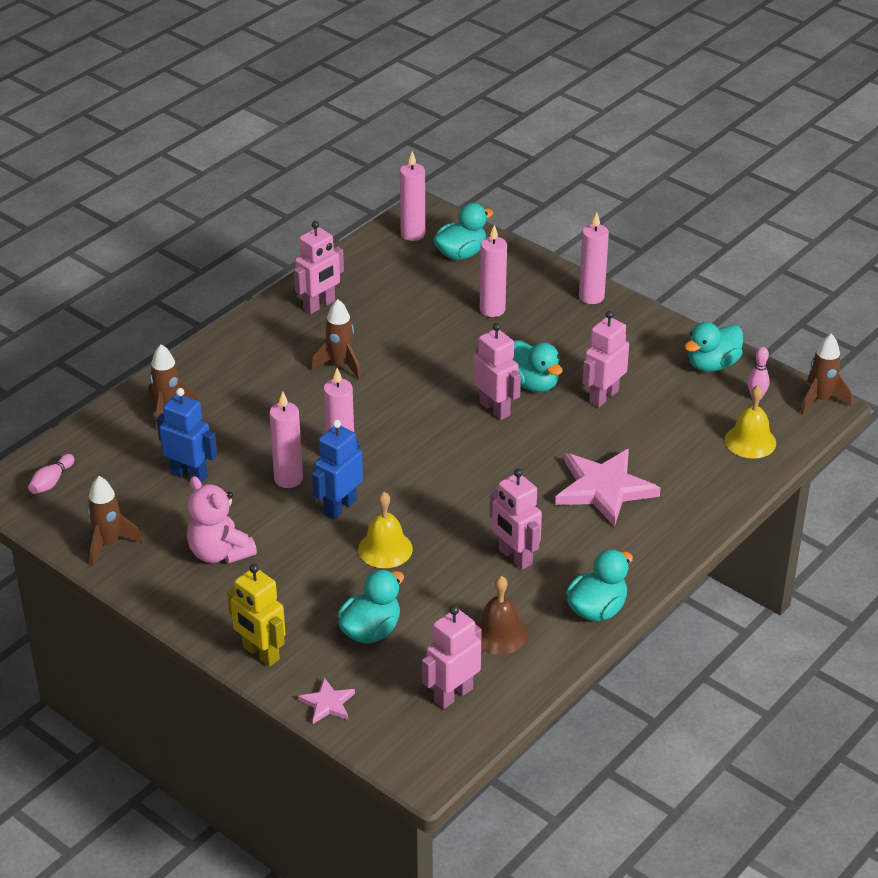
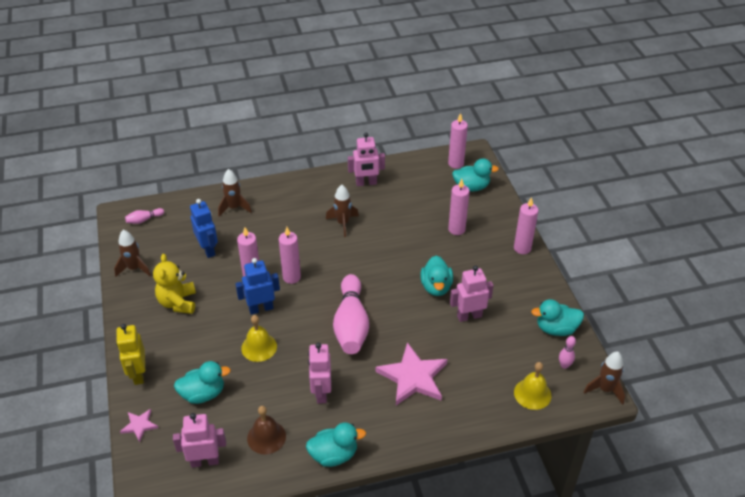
camera: 35 degrees right, 5 degrees up
pink teddy bear [187,476,257,564] -> yellow teddy bear [153,254,196,314]
pink robot [473,323,521,420] -> none
none -> pink bowling pin [333,274,369,354]

